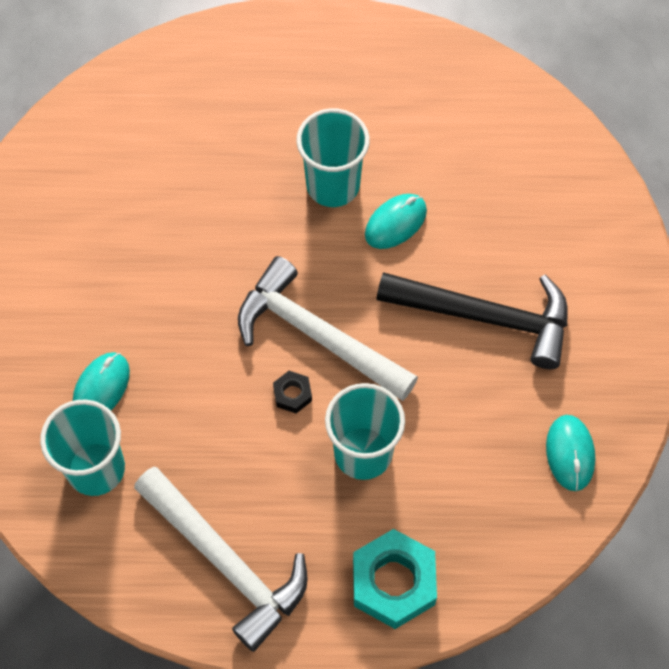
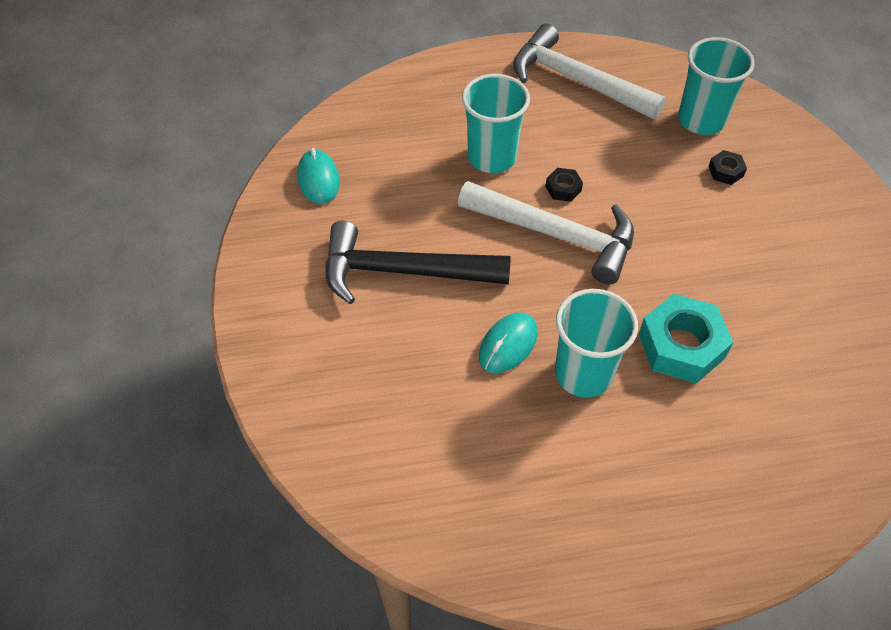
camera: 170 degrees right, 10 degrees down
turquoise mouse [73,352,130,410] -> black nut [708,150,747,185]
turquoise nut [353,529,437,629] -> turquoise nut moved to [639,294,733,384]

